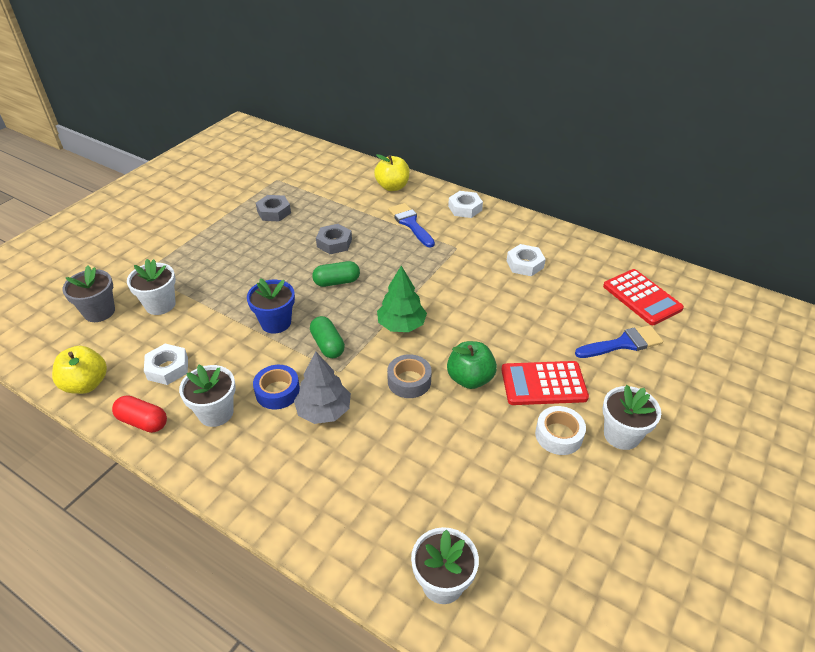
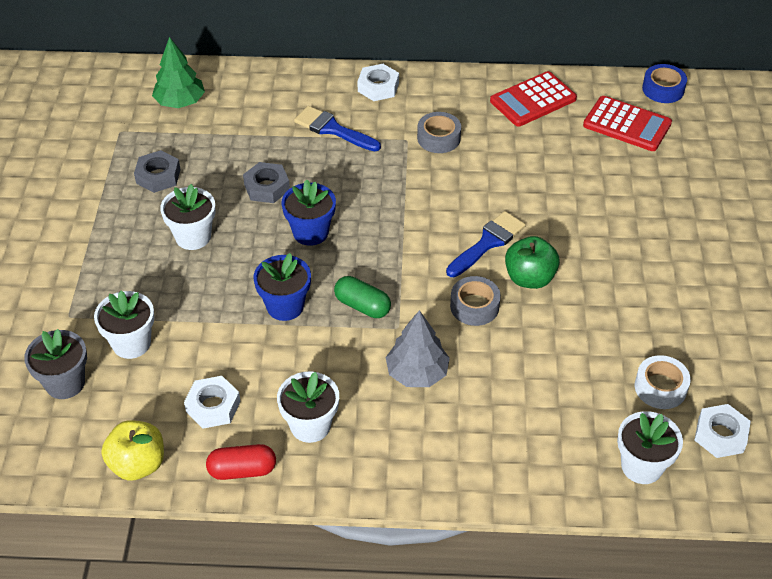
camera: 30 degrees left, 5 degrees up
blue tape [253,365,300,409] -> blue tape moved to [642,64,687,103]
green capsule [312,261,360,287] -> blue flower pot [281,179,336,246]
yellow apple [374,154,410,191] -> none
green tree [377,266,427,332] -> green tree moved to [152,37,205,108]
red calculator [501,361,589,405] -> red calculator moved to [490,71,577,127]
white nut [507,244,546,276] -> white nut moved to [694,404,751,458]
white tape [535,406,586,455] -> white tape moved to [635,355,691,409]
blue brush [575,325,663,358] -> blue brush moved to [446,211,526,277]
white flower pot [603,385,661,450] -> white flower pot moved to [160,184,216,250]
none -> grey tape [417,112,461,153]

